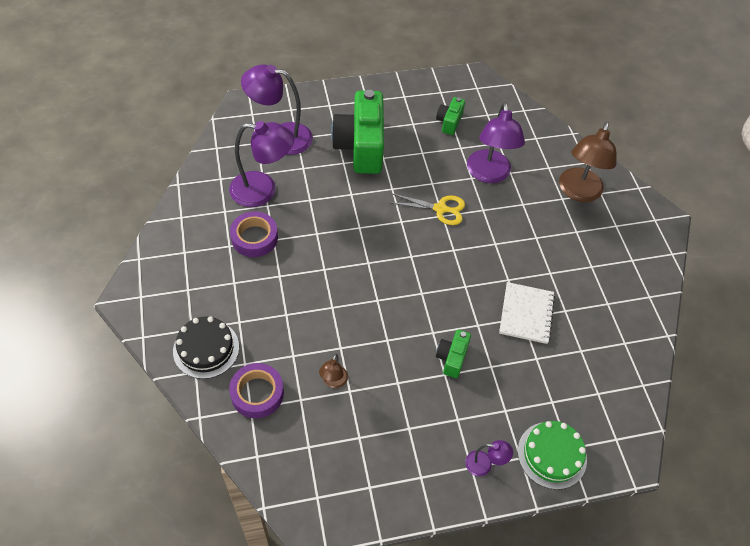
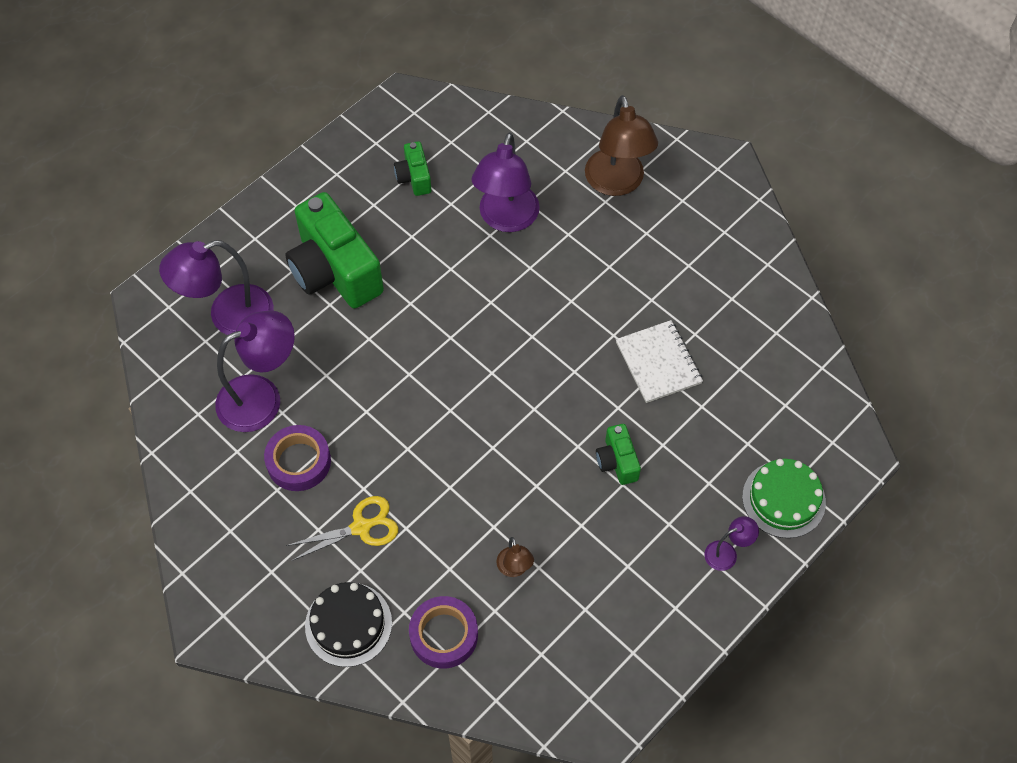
camera: 30 degrees left, 5 degrees up
yellow scissors [391,194,465,225] -> yellow scissors moved to [286,496,398,561]
purple lamp [467,102,525,183] -> purple lamp turned 45 degrees clockwise [471,132,540,232]

